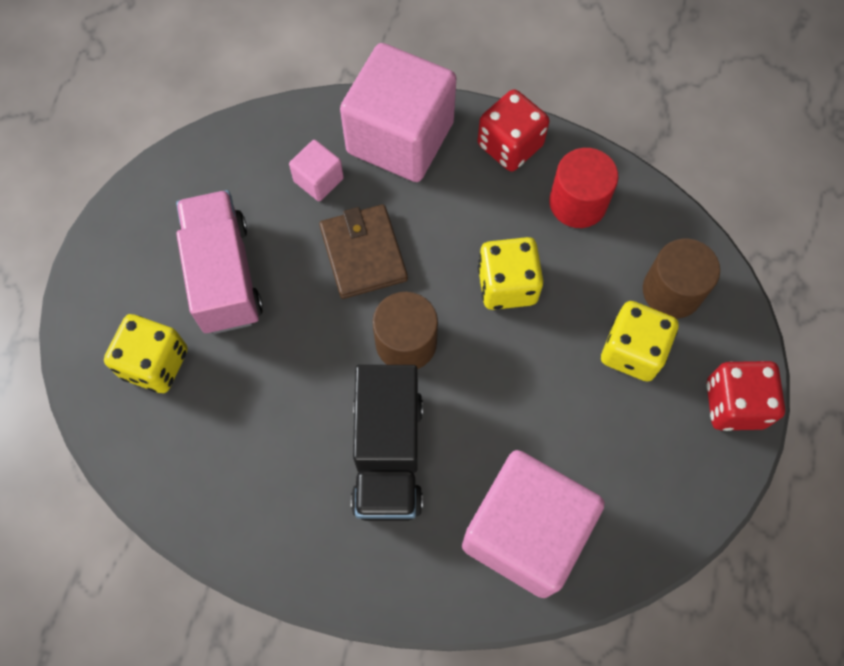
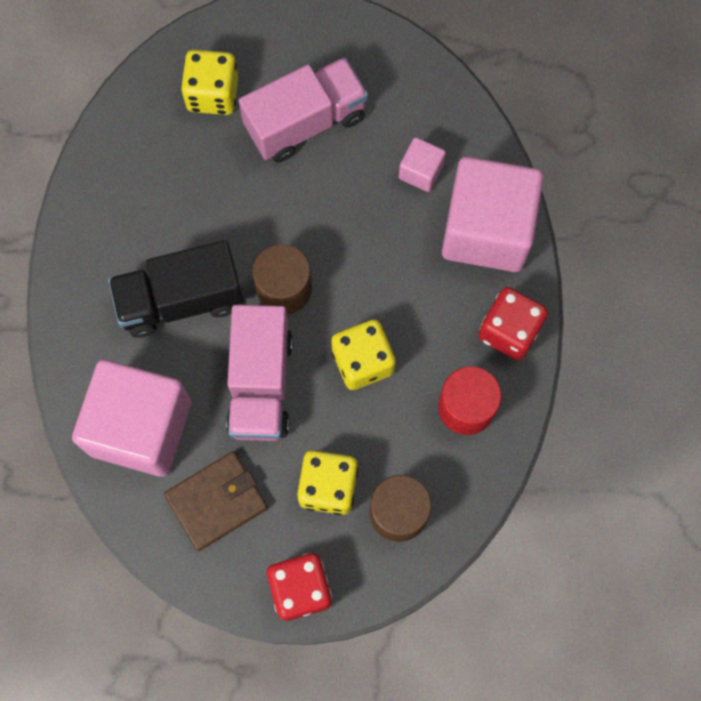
camera: 75 degrees right, 5 degrees up
brown wallet [319,204,408,299] -> brown wallet moved to [164,451,268,551]
none -> pink truck [226,305,293,441]

